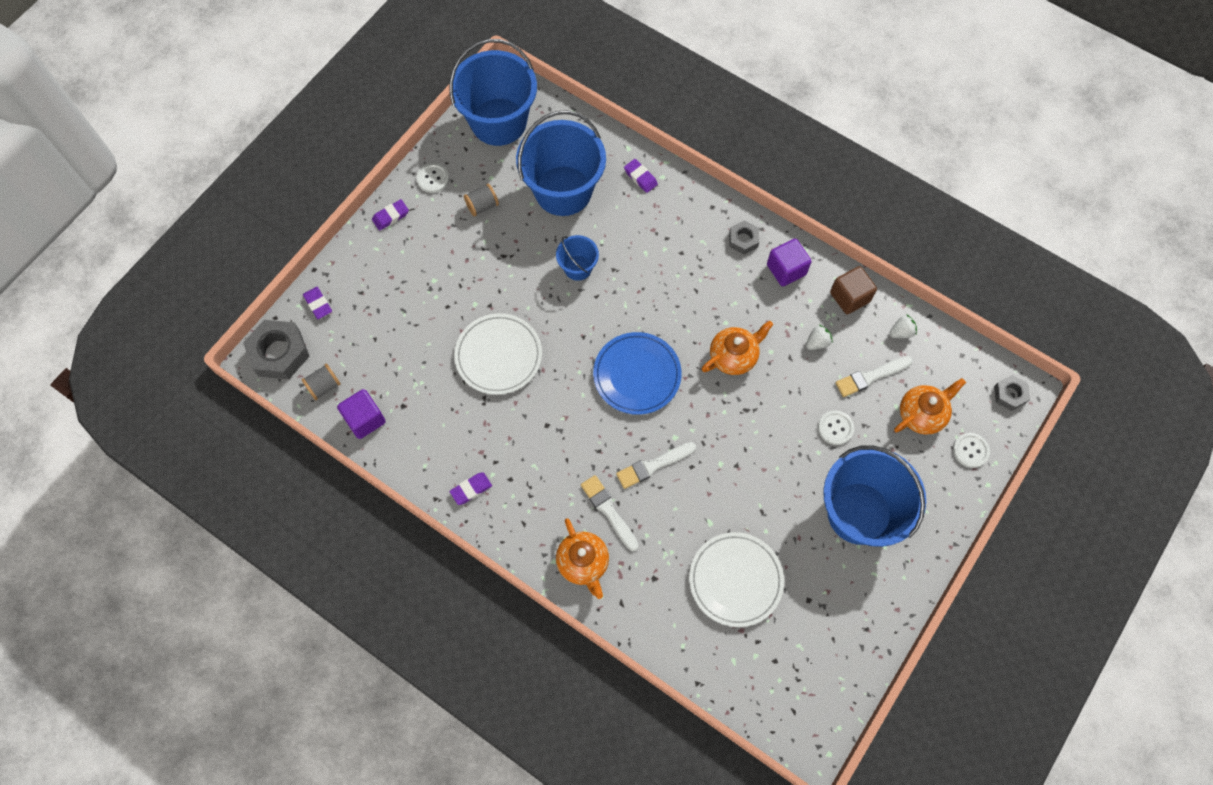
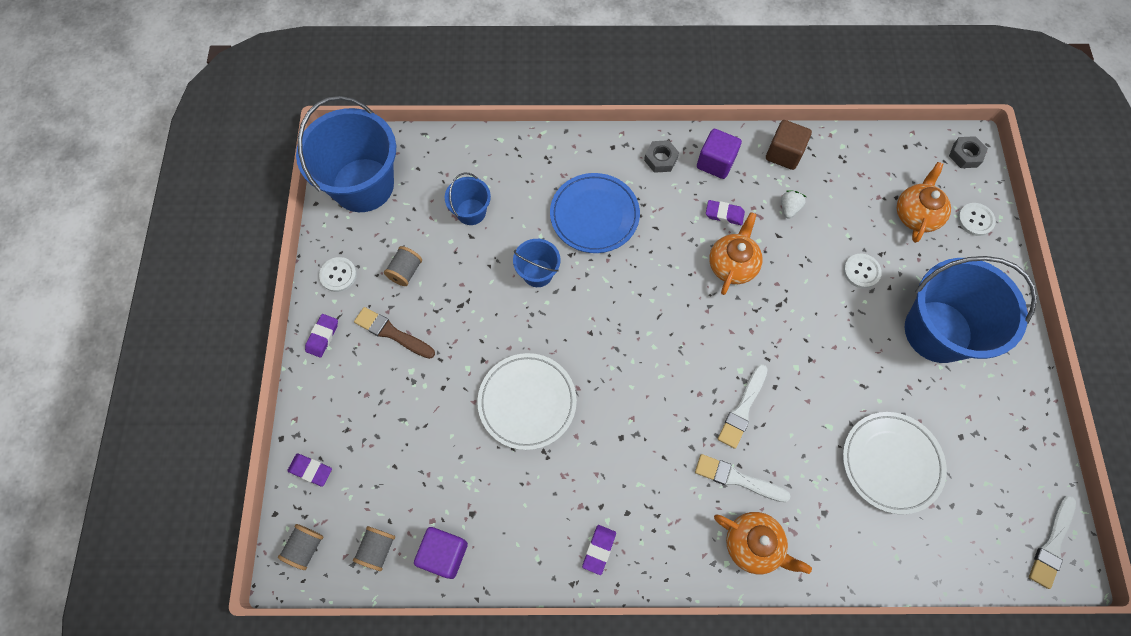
camera: 35 degrees left, 0 degrees up
grey nut [243,320,309,379] -> grey spool [278,524,324,570]
blue bucket [516,110,606,216] -> blue bucket [445,173,491,225], size x0.48
blue plate [593,332,682,415] -> blue plate moved to [550,173,640,253]
purple eraser [624,159,658,193] -> purple eraser moved to [706,200,745,225]
white brush [835,356,913,397] -> white brush moved to [1029,495,1076,589]
white strawberry [889,315,917,338] -> none
none -> brown brush [354,307,435,359]

